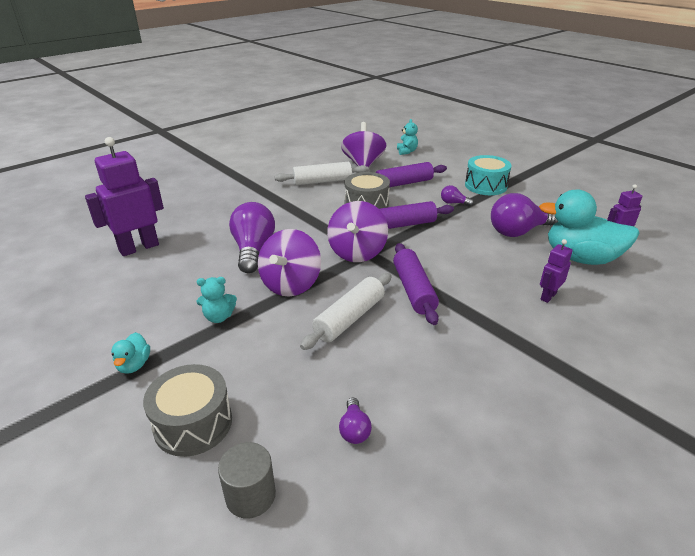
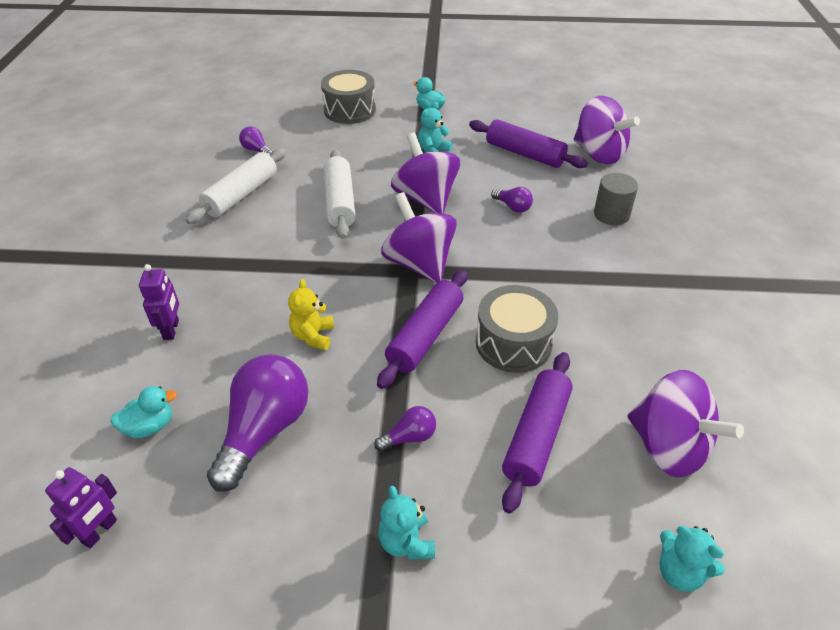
camera: 135 degrees right, 10 degrees up
purple robot [85,137,164,256] -> purple spinning top [574,96,640,164]
grey cylinder [218,442,276,519] -> grey cylinder moved to [594,173,638,225]
purple light bulb [229,202,275,273] -> purple light bulb [491,187,533,213], size x0.46
white rolling pin [274,162,369,185] -> white rolling pin moved to [185,148,287,224]
purple rolling pin [393,243,439,325] -> purple rolling pin moved to [469,119,588,168]
turquoise drum [465,155,512,195] -> turquoise teddy bear [378,486,435,560]
turquoise duck [539,190,639,265] -> turquoise duck [110,386,177,438], size x0.43
none -> yellow teddy bear [288,279,334,350]

